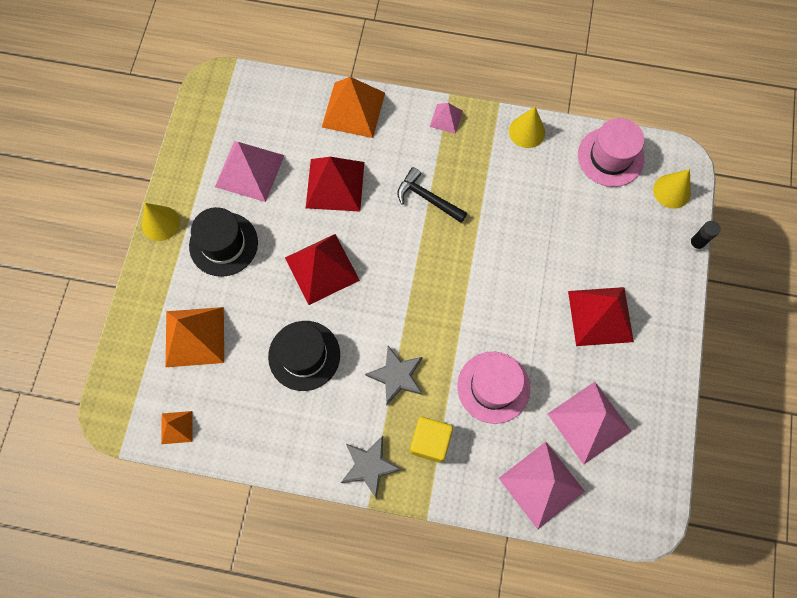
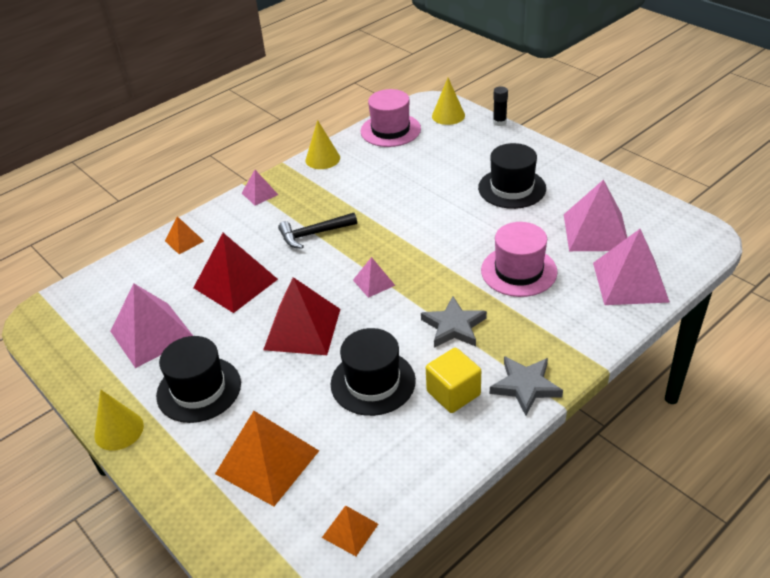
camera: 50 degrees left, 30 degrees down
orange pyramid [322,77,385,138] -> orange pyramid [165,216,204,254], size x0.51
yellow cube [410,417,453,463] -> yellow cube moved to [426,348,481,413]
red pyramid [568,287,634,346] -> black hat [478,143,546,209]
none -> pink pyramid [353,257,395,298]

